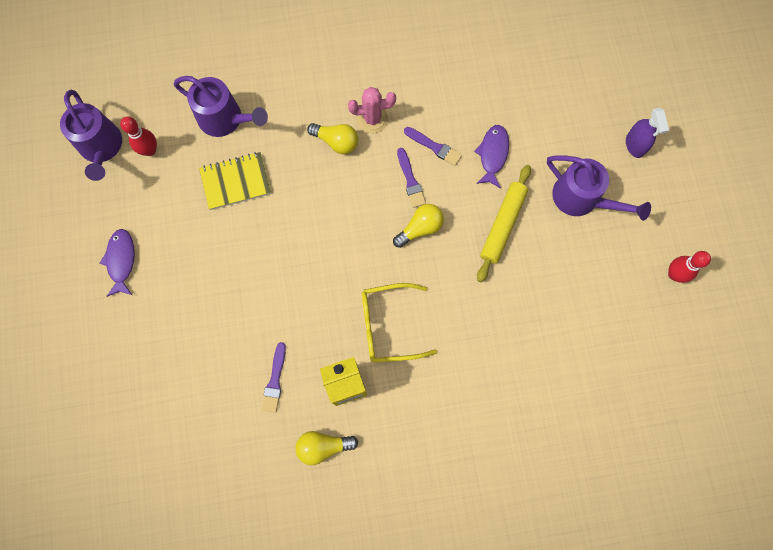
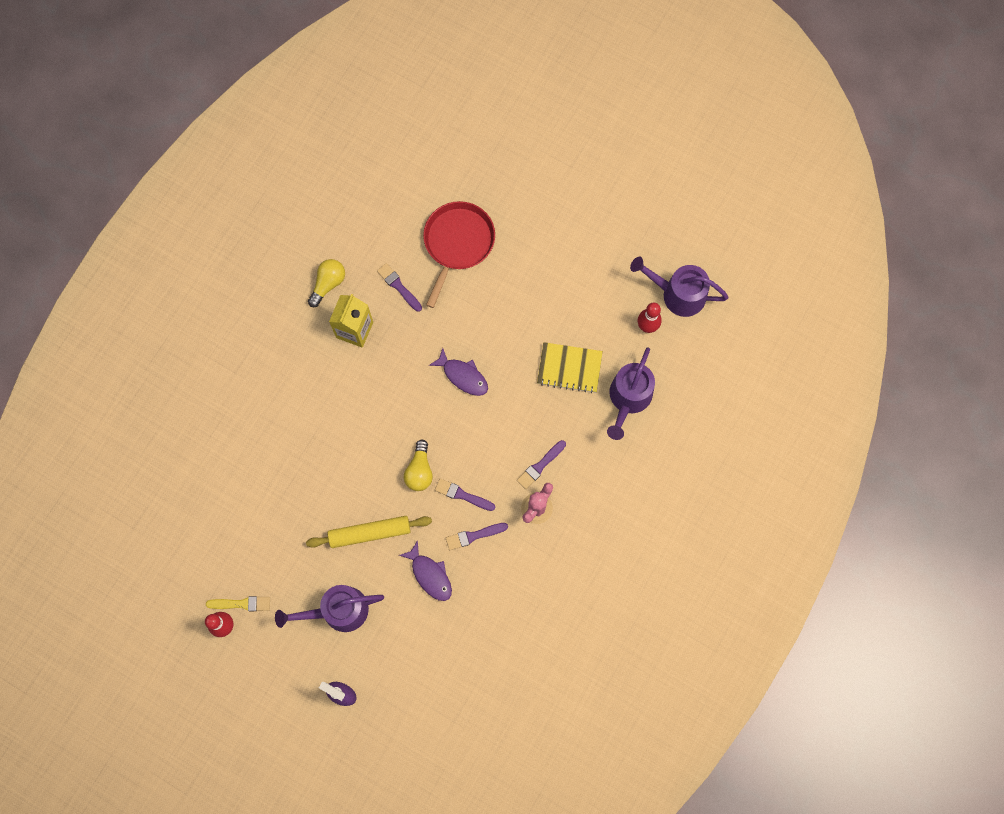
camera: 130 degrees right, 0 degrees up
purple fish [100,229,135,297] -> purple fish moved to [429,348,488,396]
purple watering can [174,76,268,137] -> purple watering can turned 45 degrees counterclockwise [607,347,655,440]
yellow notebook [199,152,271,210] -> yellow notebook turned 75 degrees clockwise [537,342,603,393]
yellow light bulb [307,123,358,154] -> purple brush [517,440,566,489]
yellow glasses [362,283,437,363] -> none
yellow rolling pin [477,165,531,282] -> yellow rolling pin turned 75 degrees counterclockwise [306,516,432,548]
none -> yellow brush [206,596,270,611]
none -> red pan [423,201,495,308]

